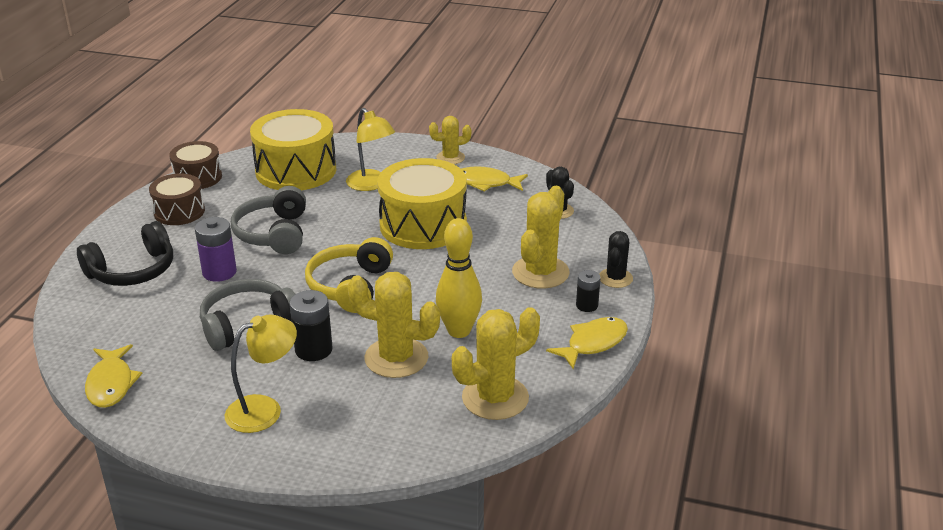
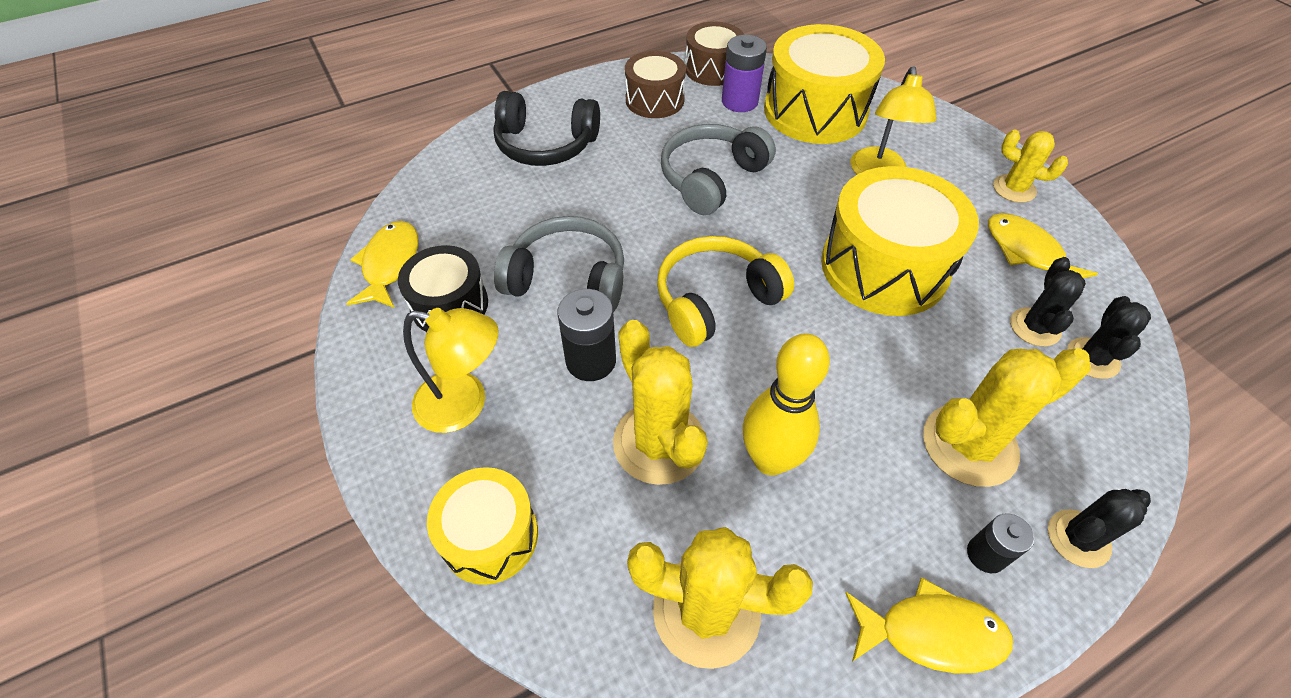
camera: 45 degrees right, 20 degrees up
yellow fish [85,344,143,408] -> yellow fish turned 150 degrees clockwise [346,221,418,308]
purple battery [195,217,237,282] -> purple battery moved to [722,35,767,112]
none -> black drum [398,245,488,332]
none -> yellow drum [427,467,538,585]
none -> black cactus [1010,257,1086,347]

